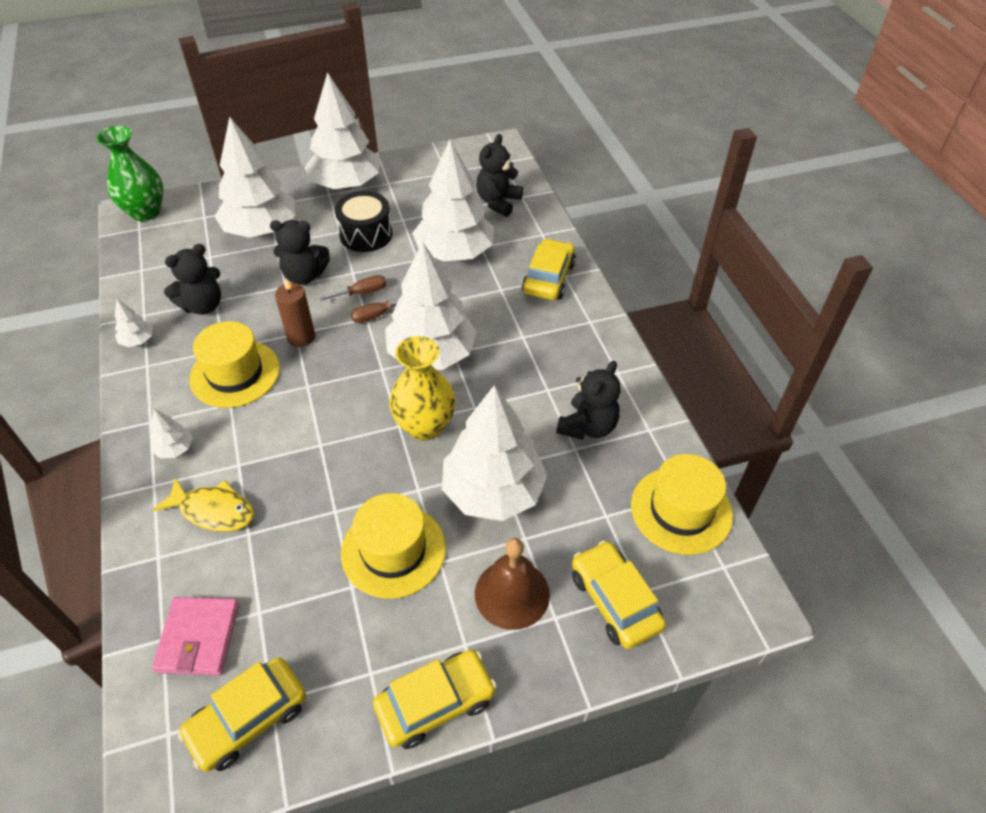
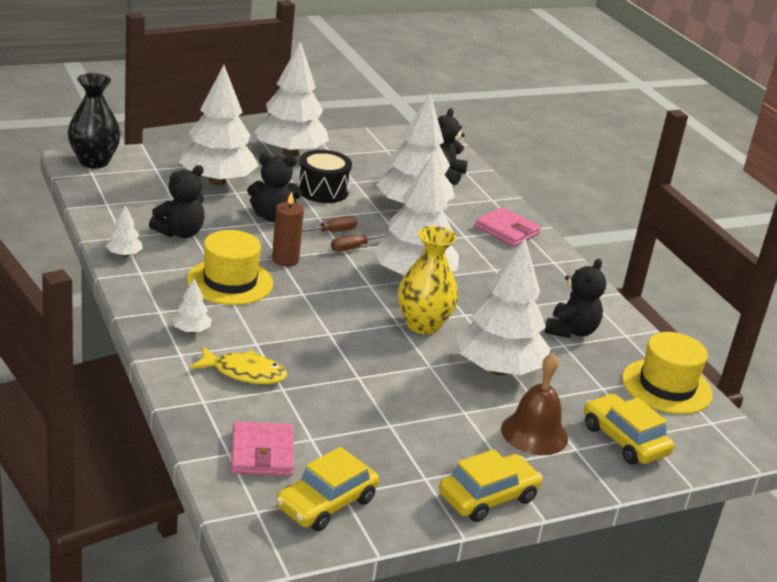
camera: 10 degrees left, 20 degrees down
green vase [96,126,163,221] -> black vase [68,73,121,168]
yellow hat [341,493,446,599] -> none
yellow car [522,238,576,300] -> pink wallet [475,207,541,246]

